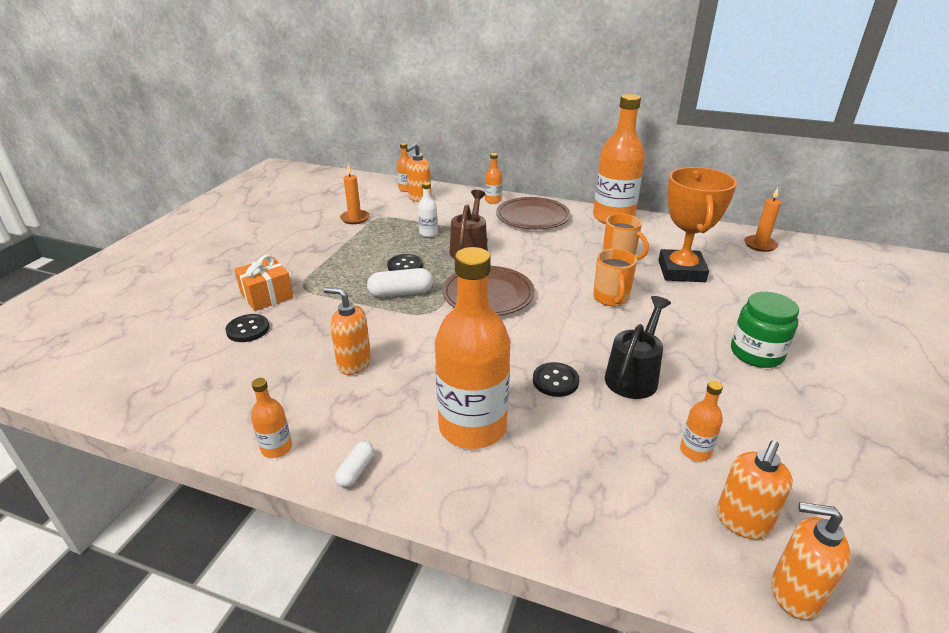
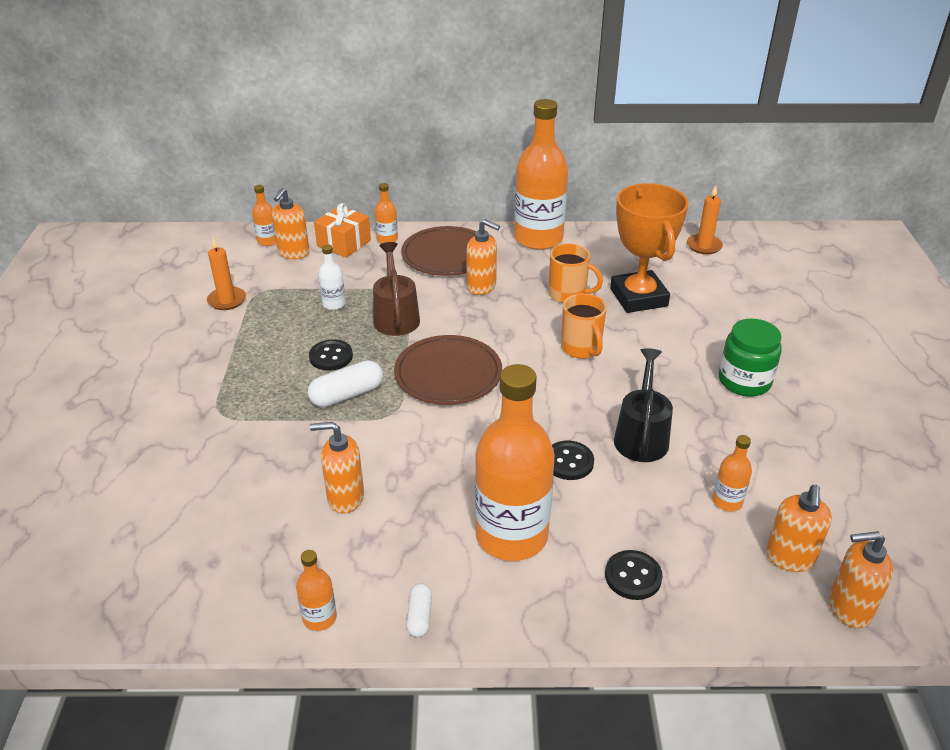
camera: 20 degrees left, 5 degrees up
black button [225,314,269,342] -> black button moved to [605,550,663,600]
orange gift [234,255,294,311] -> orange gift moved to [314,203,371,258]
none -> orange soap dispenser [466,219,500,295]

